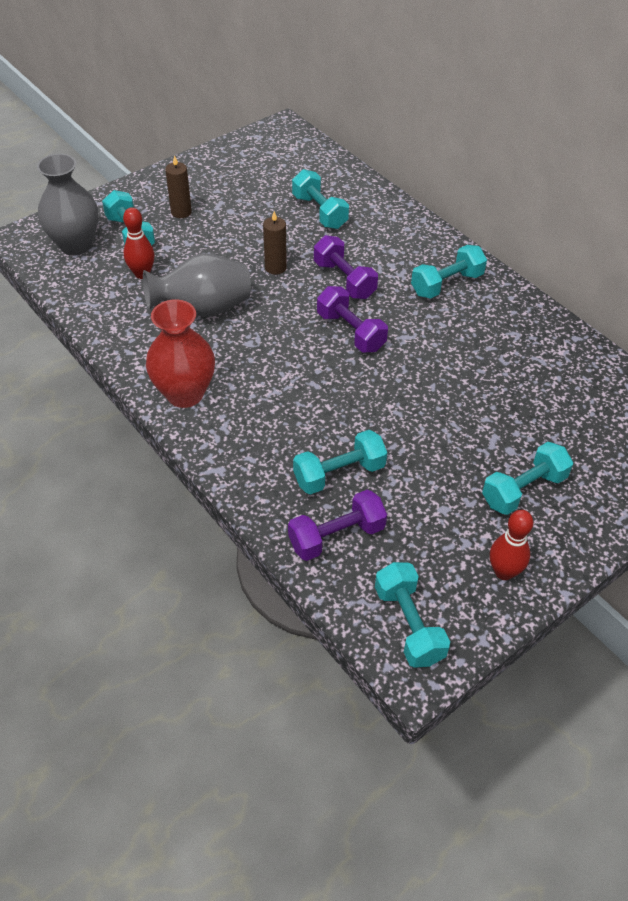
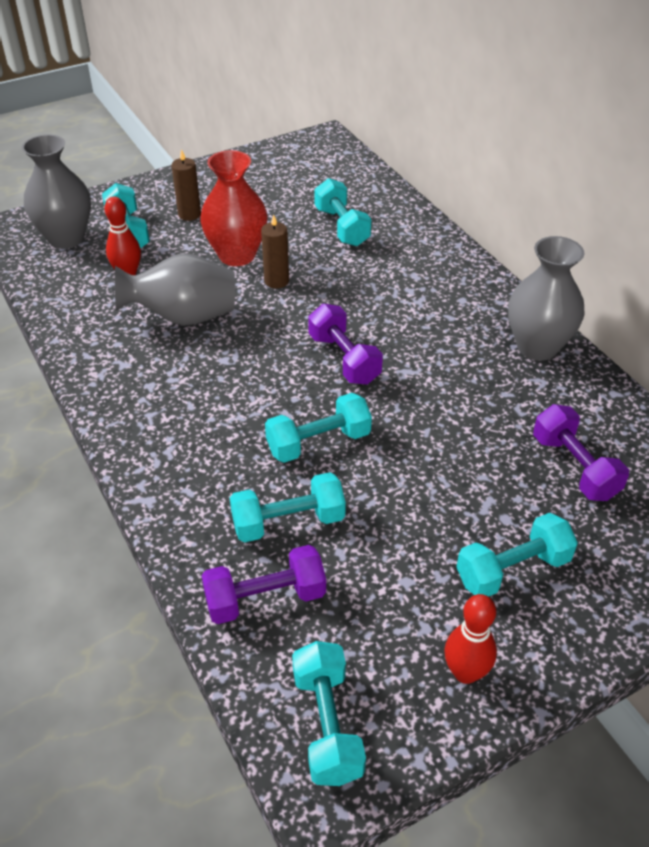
camera: 10 degrees right, 5 degrees down
red vase [146,299,215,408] -> red vase moved to [200,150,268,266]
purple dumbbell [314,235,378,299] -> purple dumbbell moved to [533,404,629,501]
turquoise dumbbell [411,245,487,299] -> turquoise dumbbell moved to [265,393,372,463]
none -> grey vase [508,236,585,361]

